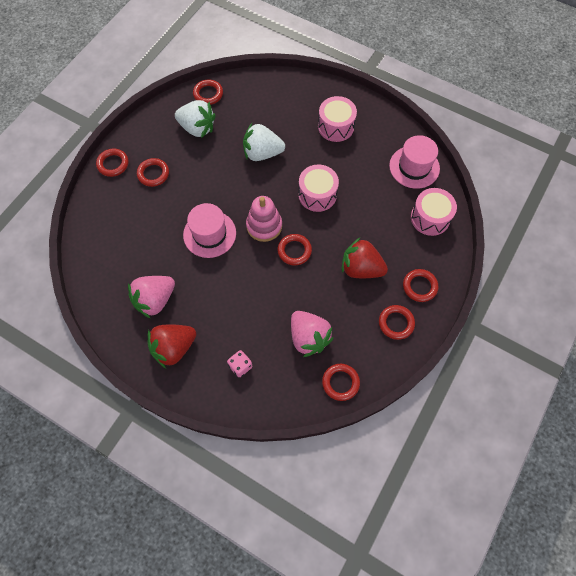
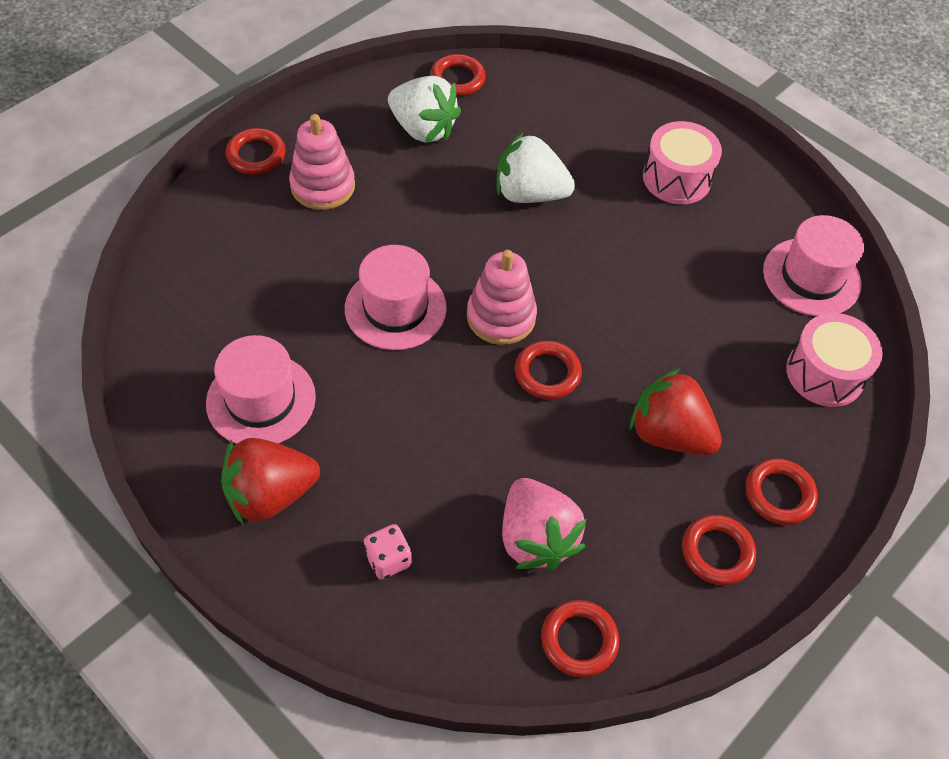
camera: 10 degrees right, 10 degrees down
pink strawberry [128,276,175,319] -> pink hat [206,335,316,444]
red ring [137,158,169,187] -> pink stacking toy [289,114,355,210]
pink drum [298,165,339,212] -> none

